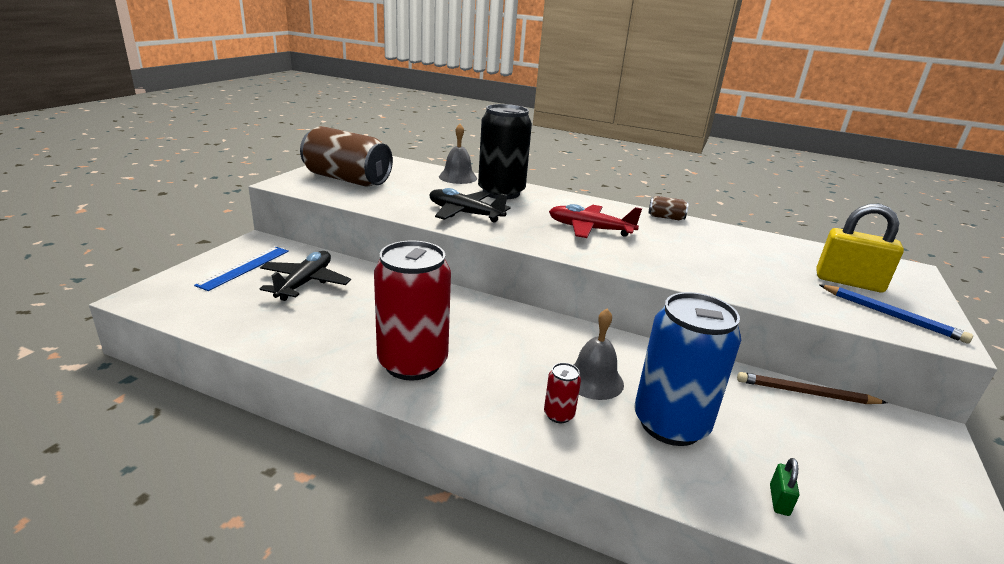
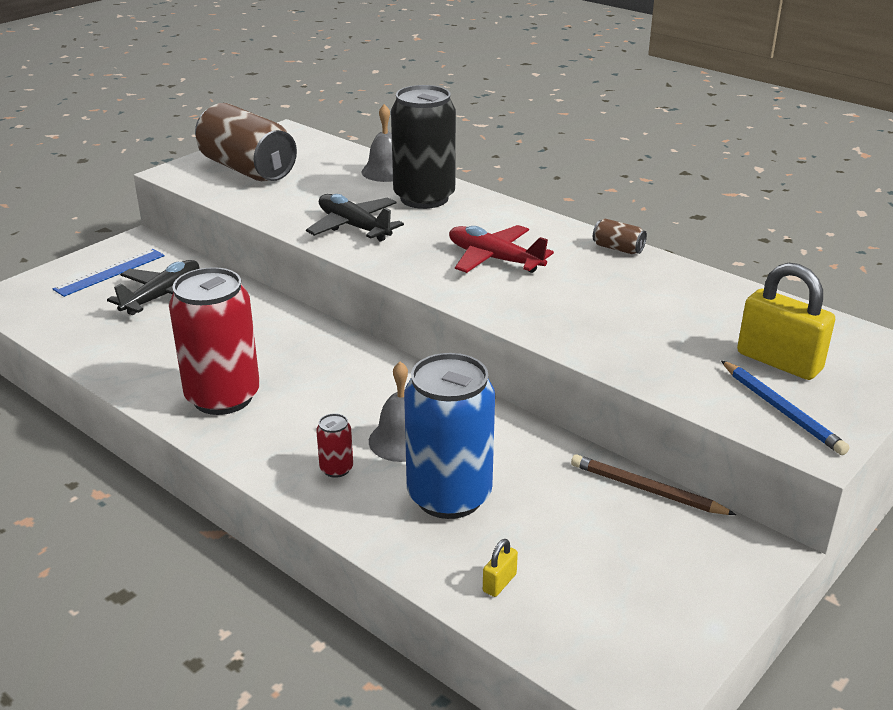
camera: 20 degrees right, 5 degrees up
green padlock [770,458,799,516] -> yellow padlock [483,539,518,597]

